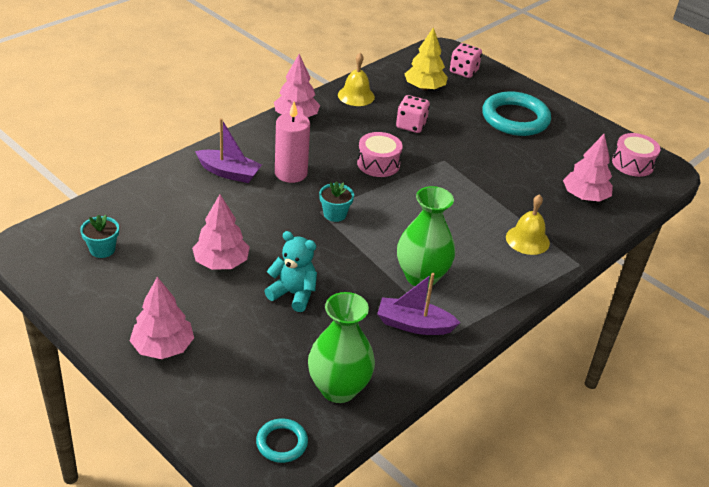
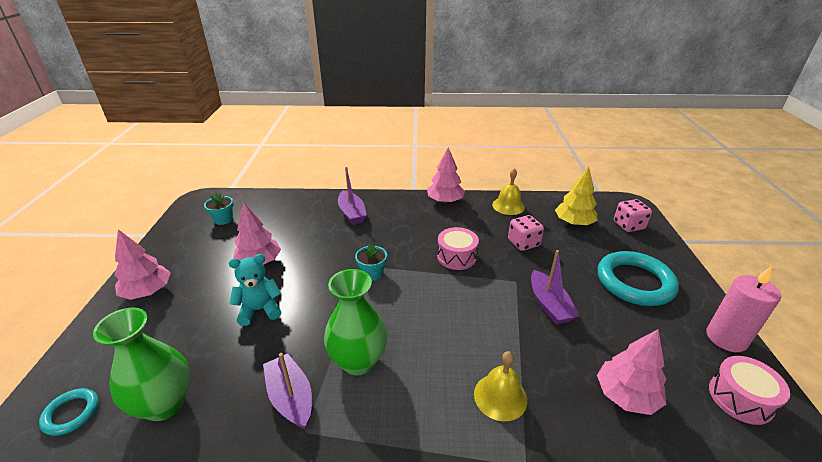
camera: 50 degrees right, 5 degrees down
turquoise teddy bear [265,231,317,312] -> turquoise teddy bear turned 90 degrees counterclockwise [229,254,281,326]
pink candle [275,102,310,183] -> pink candle moved to [706,266,781,352]
none -> purple boat [531,250,579,325]

